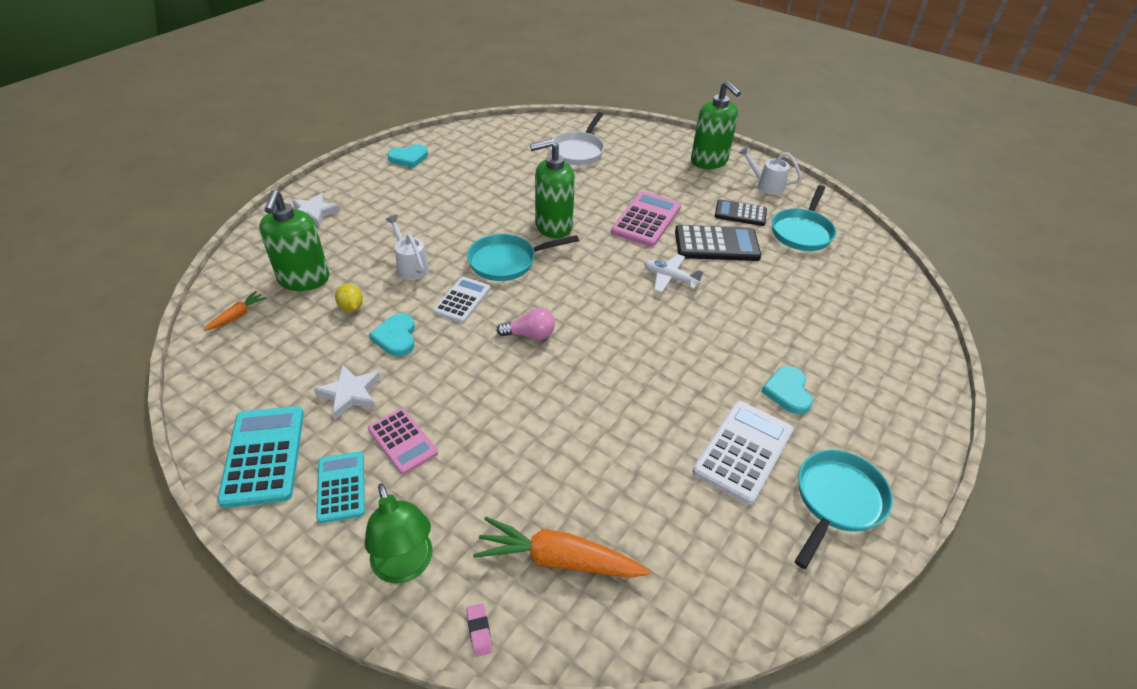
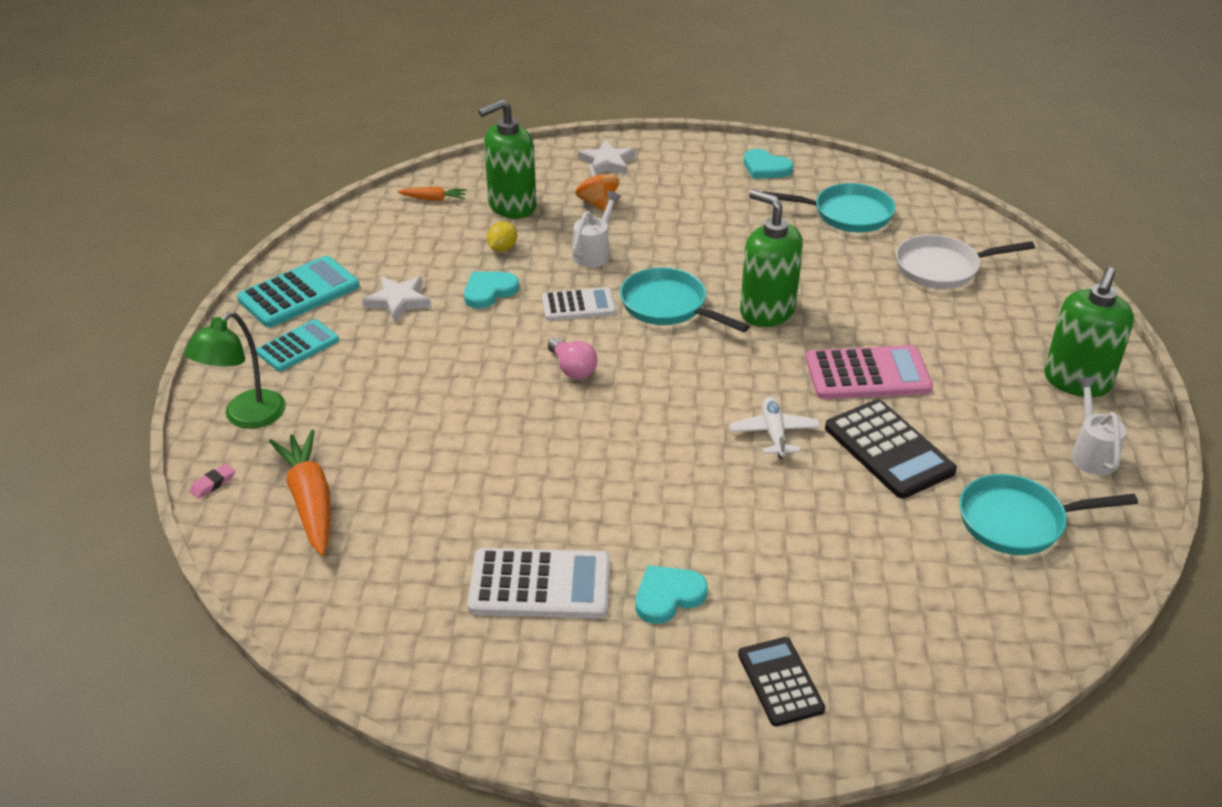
camera: 60 degrees right, 5 degrees down
pink calculator [368,408,438,475] -> none
black calculator [715,199,767,226] -> black calculator moved to [738,637,825,726]
turquoise pan [795,450,893,569] -> turquoise pan moved to [762,183,896,232]
none -> orange spinning top [575,163,620,212]

